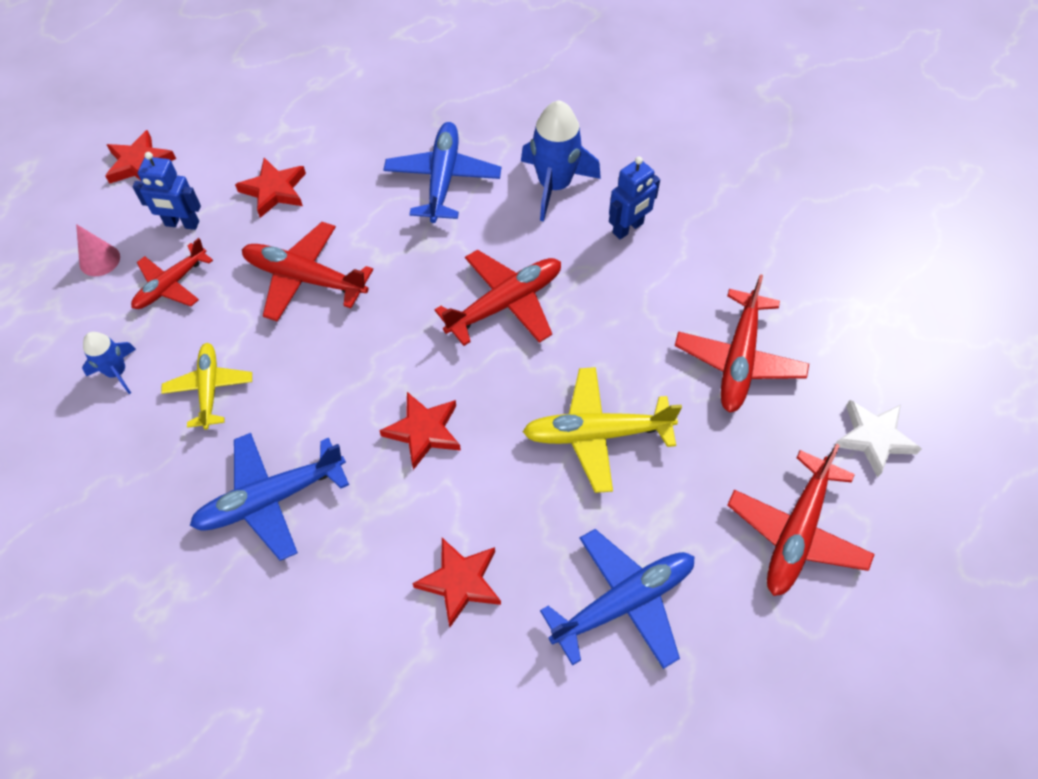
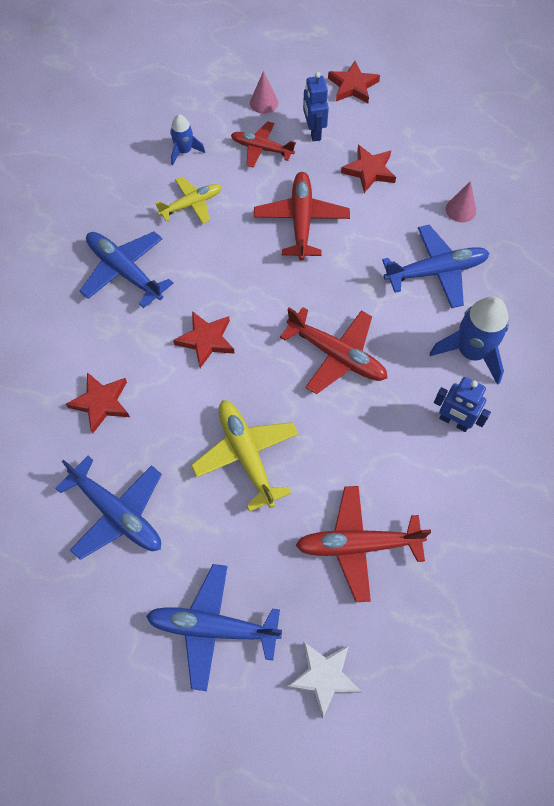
camera: 70 degrees right, 5 degrees up
red plane [727,444,875,596] -> blue plane [146,564,282,691]
none -> pink cone [446,181,476,223]

